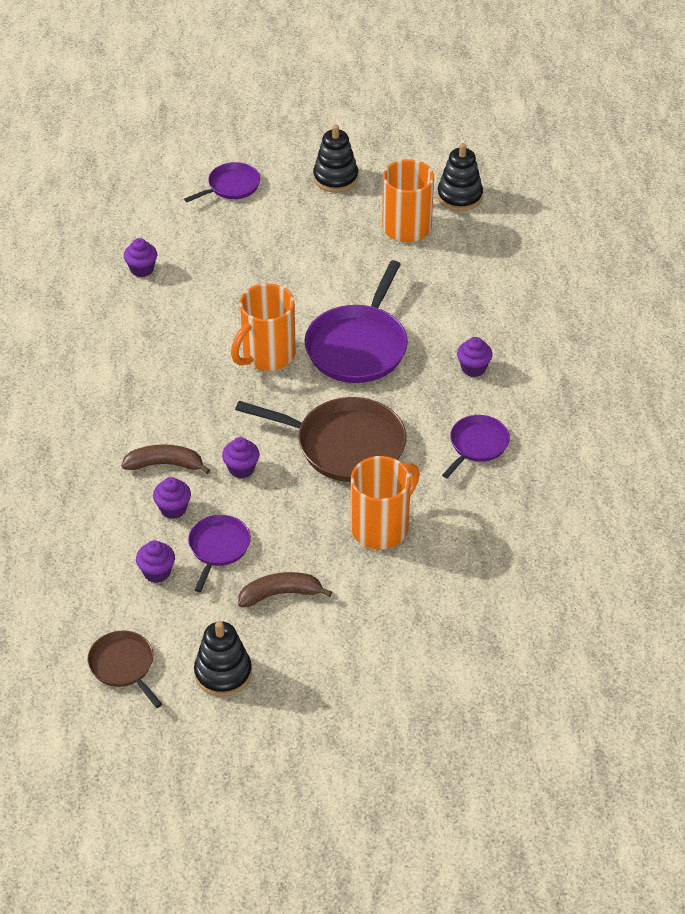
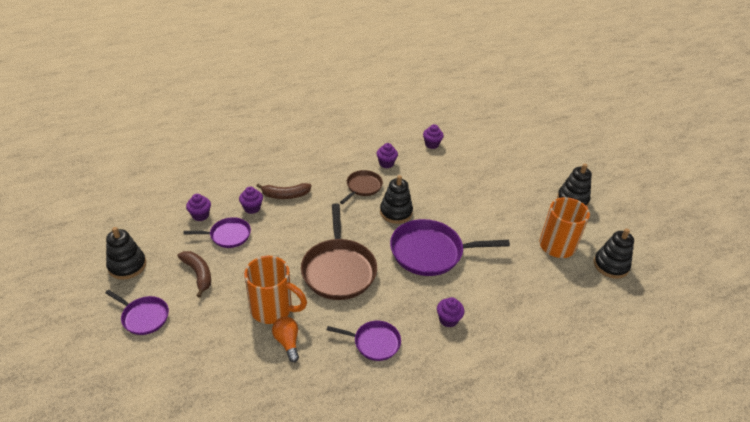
camera: 65 degrees right, 5 degrees down
brown pan [87,631,162,708] -> brown pan moved to [340,170,383,204]
brown banana [121,444,210,474] -> brown banana turned 105 degrees clockwise [257,183,311,199]
purple pan [184,162,260,202] -> purple pan moved to [105,290,169,335]
purple cupcake [222,437,259,479] -> purple cupcake moved to [377,143,398,168]
orange mug [231,283,296,371] -> black stacking toy [380,175,413,224]
none -> orange light bulb [272,317,299,362]

